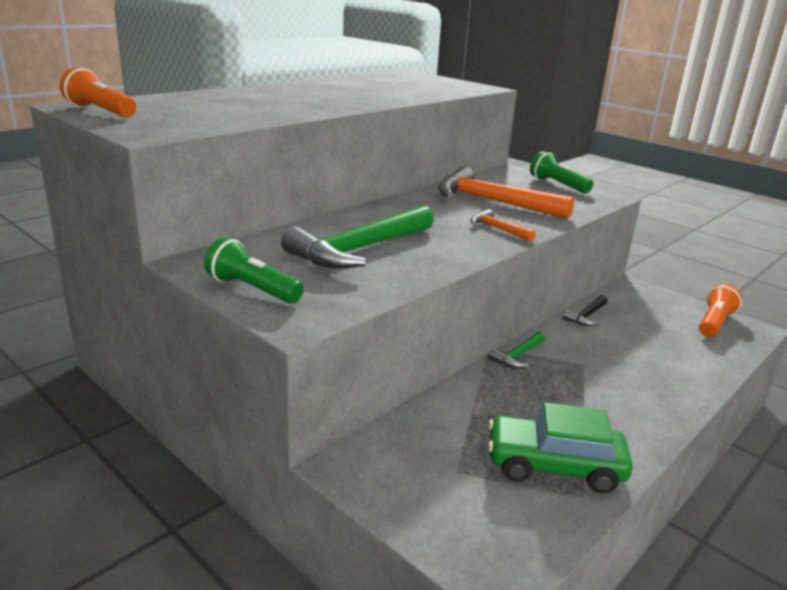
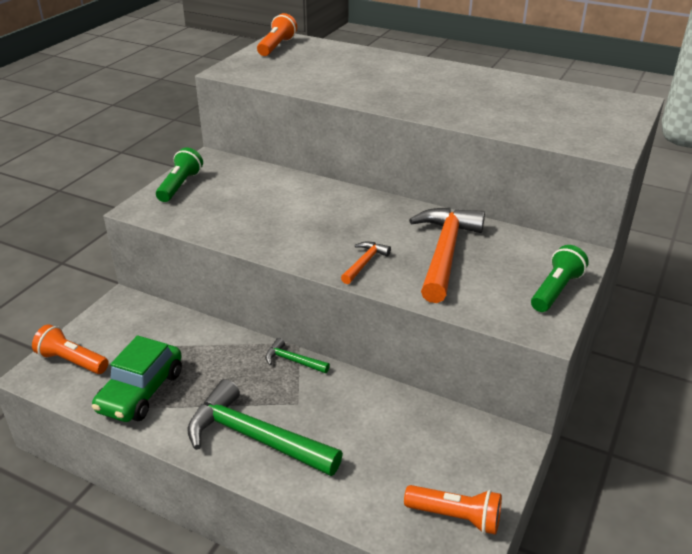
camera: 75 degrees right, 10 degrees up
green hammer [281,205,434,269] -> green hammer moved to [187,379,343,476]
green car [488,402,633,494] -> green car turned 150 degrees counterclockwise [92,336,182,422]
black hammer [562,295,607,326] -> none
none -> orange flashlight [32,324,109,374]

